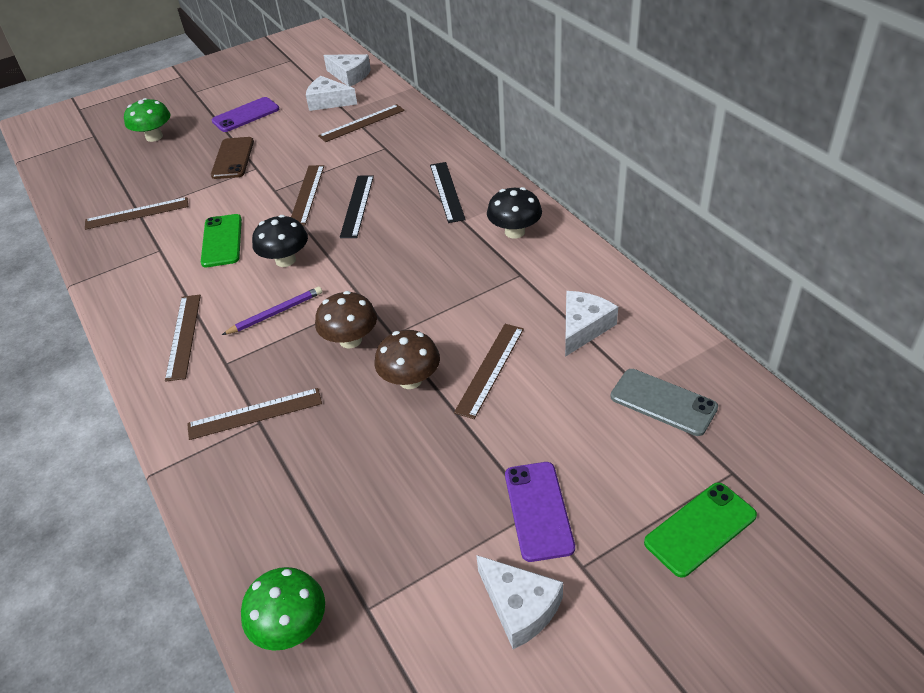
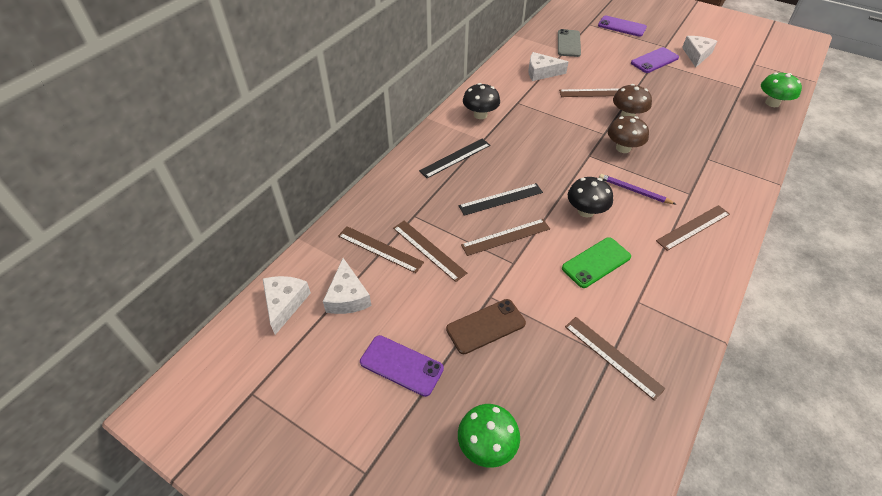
camera: 120 degrees left, 5 degrees up
brown ruler [187,388,322,440] -> brown ruler moved to [393,220,467,282]
green phone [644,482,757,578] -> purple phone [598,16,647,37]

